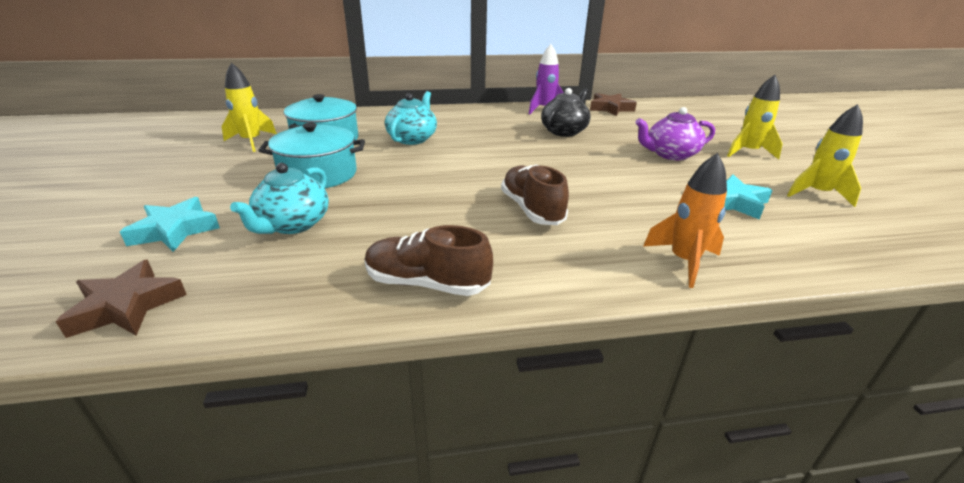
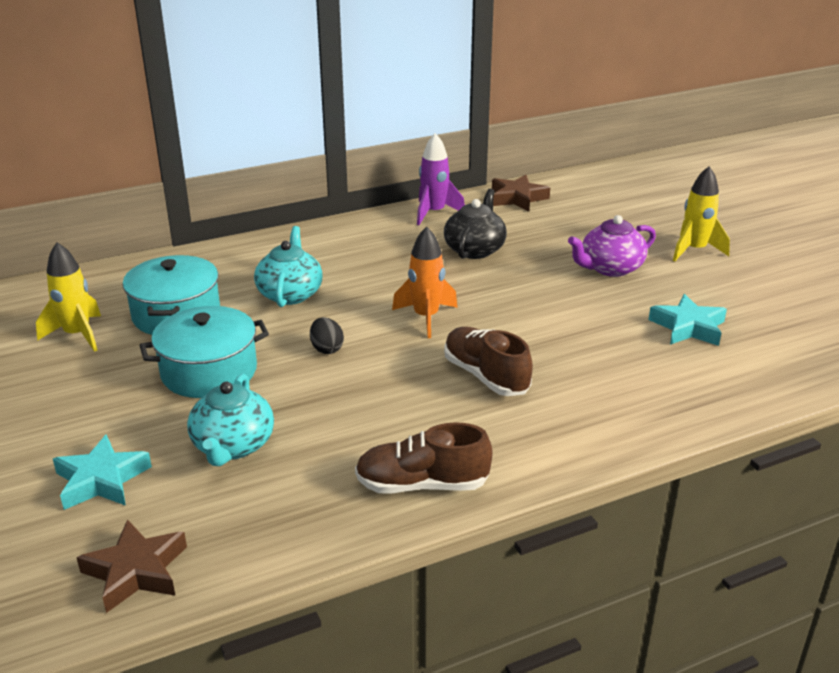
camera: 15 degrees left, 0 degrees up
orange rocket [643,153,727,288] -> orange rocket moved to [392,226,458,338]
yellow rocket [787,104,863,207] -> none
none -> black egg [310,317,344,354]

